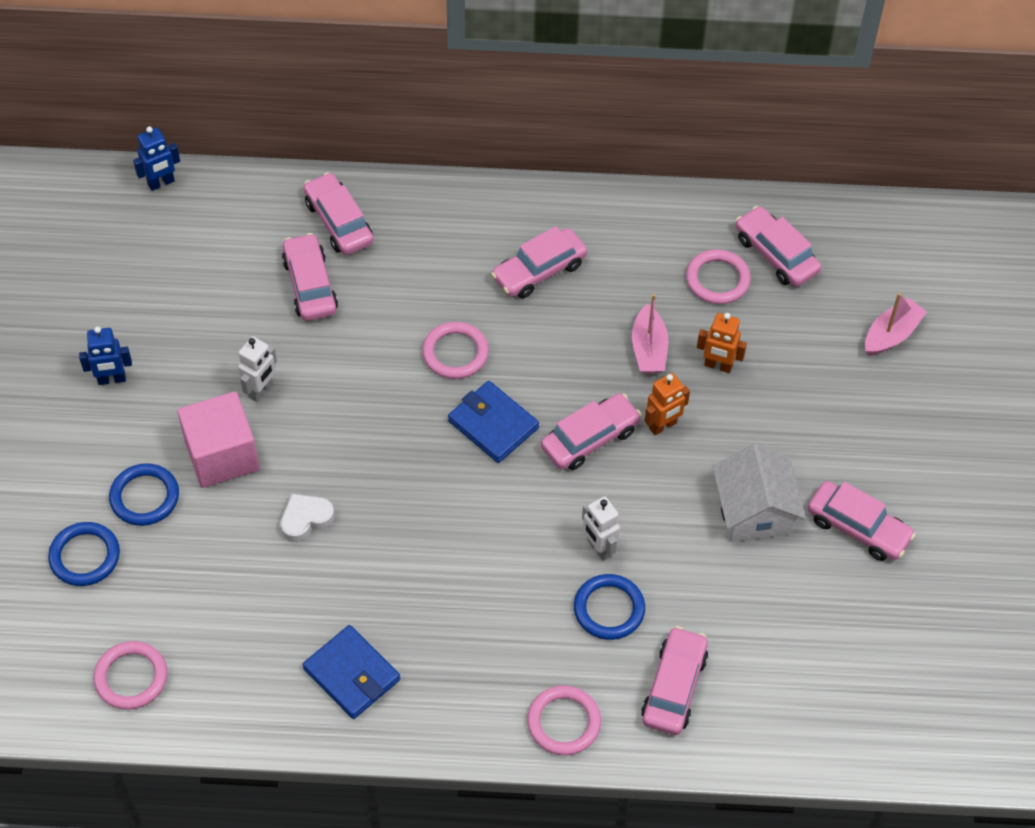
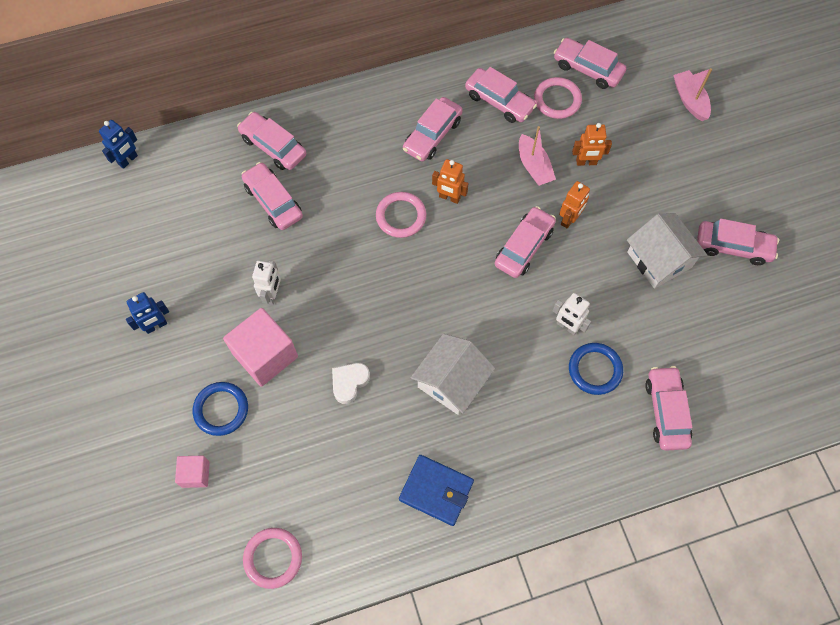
camera: 20 degrees left, 10 degrees up
blue ring [48,522,120,586] -> pink cube [175,456,210,488]
blue wallet [448,381,539,463] -> none
pink ring [527,685,601,755] -> none
pink boat [865,293,927,356] -> pink boat turned 45 degrees counterclockwise [673,68,712,121]
none -> white house [411,334,495,415]
none -> orange robot [432,159,469,204]
none -> pink car [465,67,537,123]

